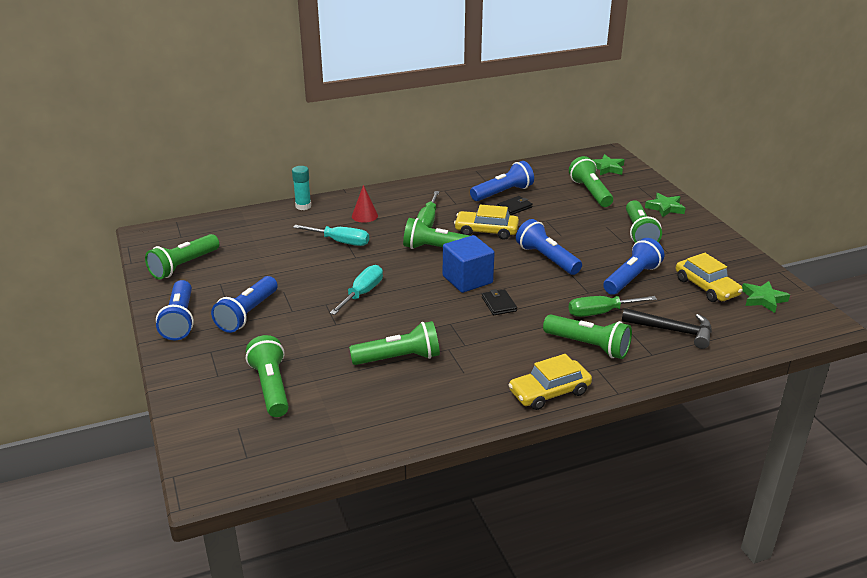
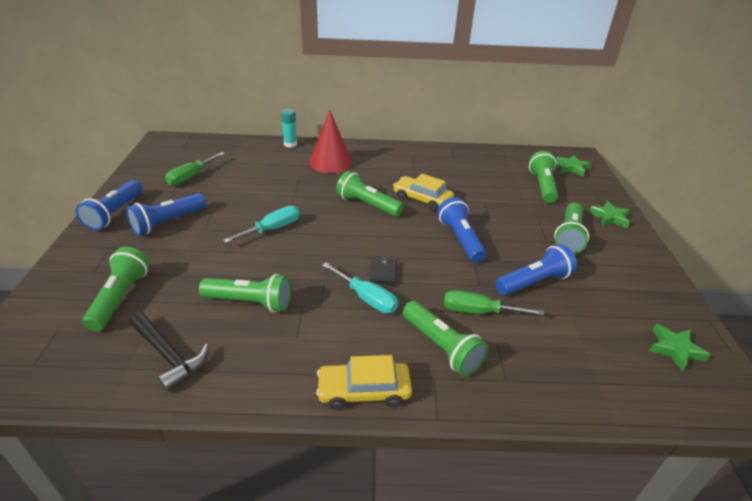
camera: 20 degrees right, 5 degrees up
green flashlight [145,234,219,280] -> none
turquoise screwdriver [293,225,369,246] -> turquoise screwdriver moved to [322,263,398,313]
red cone [352,185,378,223] -> red cone [310,109,352,173], size x1.84
green screwdriver [417,191,440,228] -> green screwdriver moved to [165,152,225,186]
blue cube [443,235,495,293] -> none
blue flashlight [470,161,534,201] -> none
black wallet [497,196,533,215] -> none
black hammer [622,308,712,349] -> black hammer moved to [129,312,209,392]
yellow car [676,253,743,302] -> none

